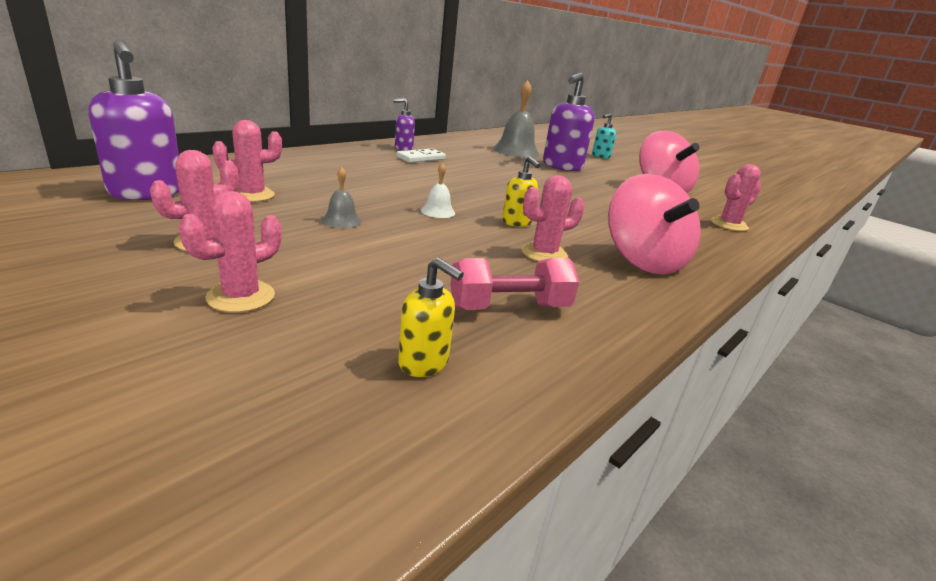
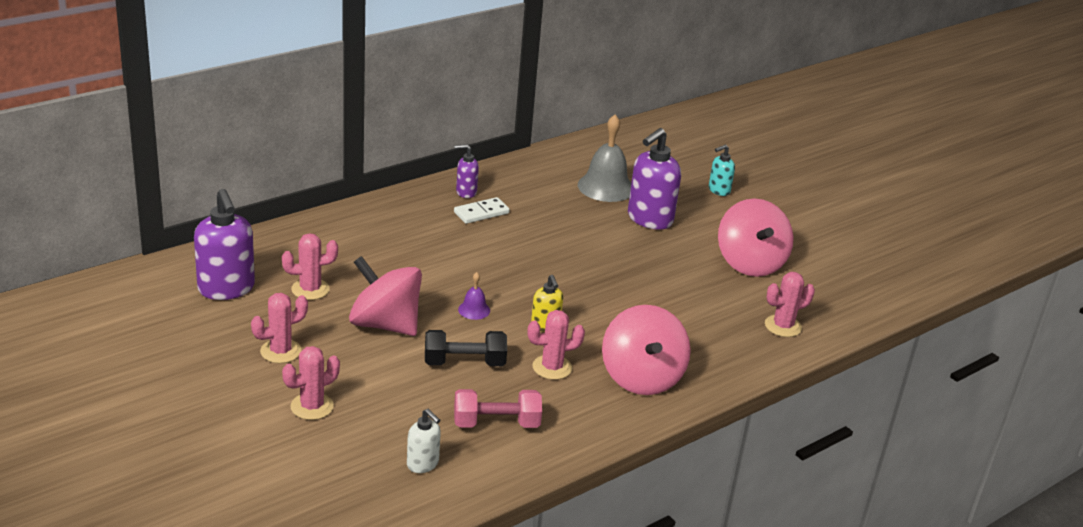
camera: 10 degrees right, 5 degrees up
grey bell [322,167,361,228] -> pink spinning top [349,256,422,336]
yellow soap dispenser [398,257,464,377] -> white soap dispenser [407,409,441,473]
white bell [421,163,455,218] -> purple bell [458,272,490,320]
none -> black dumbbell [425,330,507,366]

